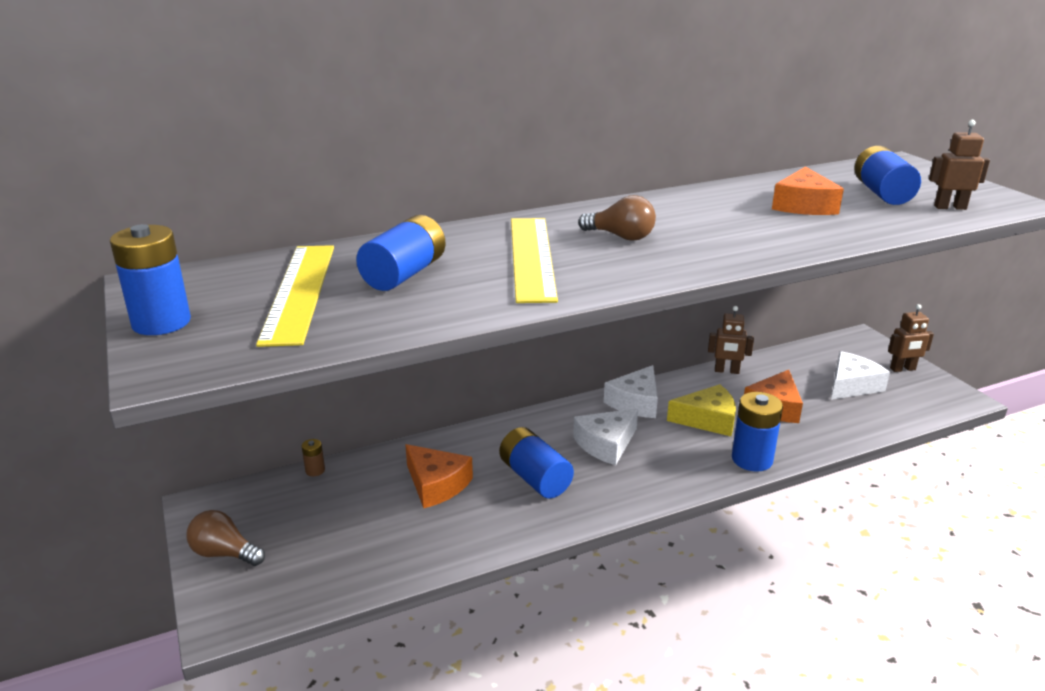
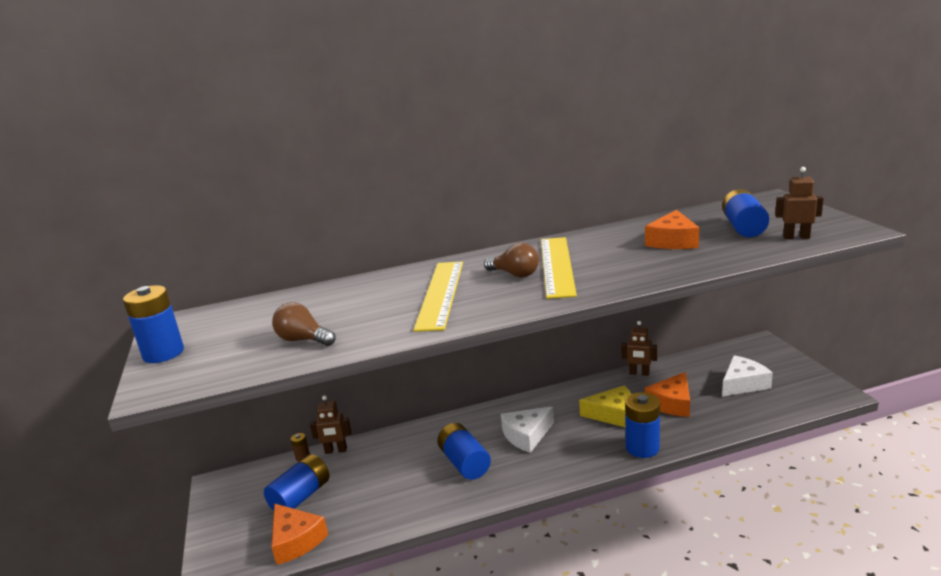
camera: 10 degrees right, 5 degrees down
brown light bulb [187,510,265,566] -> brown light bulb moved to [272,302,336,346]
yellow ruler [256,245,334,347] -> yellow ruler moved to [541,237,577,299]
blue battery [356,215,446,291] -> blue battery moved to [264,454,330,511]
orange cheese [405,444,473,508] -> orange cheese moved to [271,503,328,565]
white cheese [604,365,658,418] -> none
brown robot [888,304,934,372] -> brown robot moved to [310,395,351,454]

